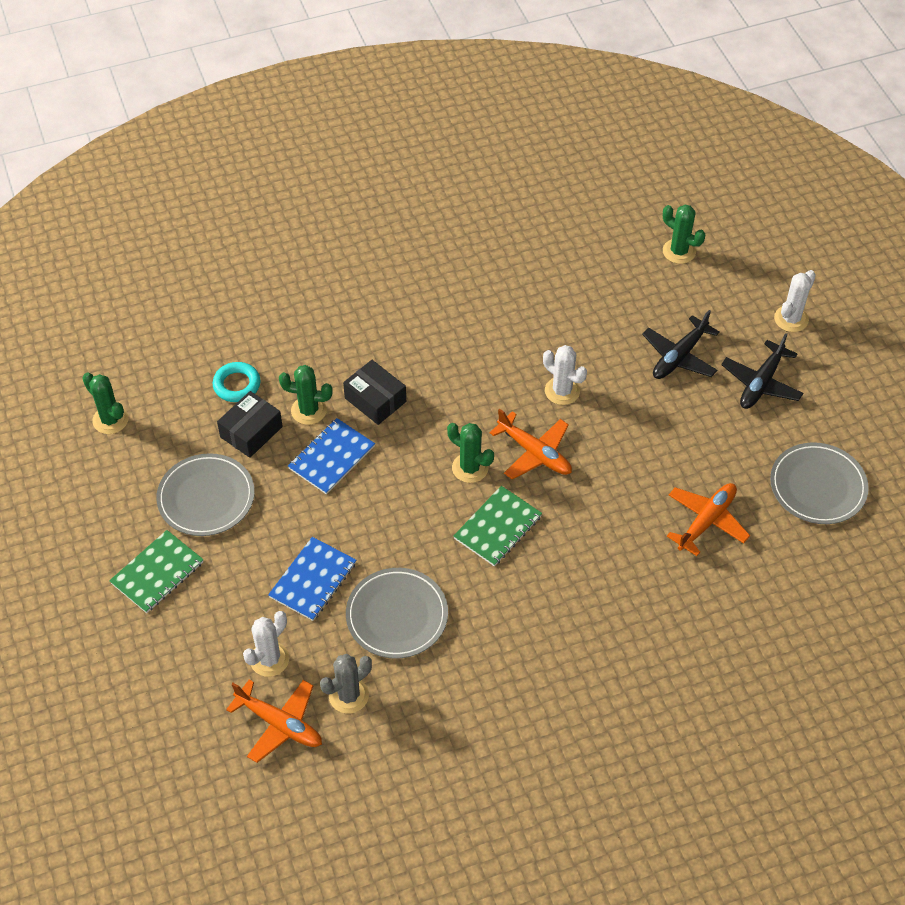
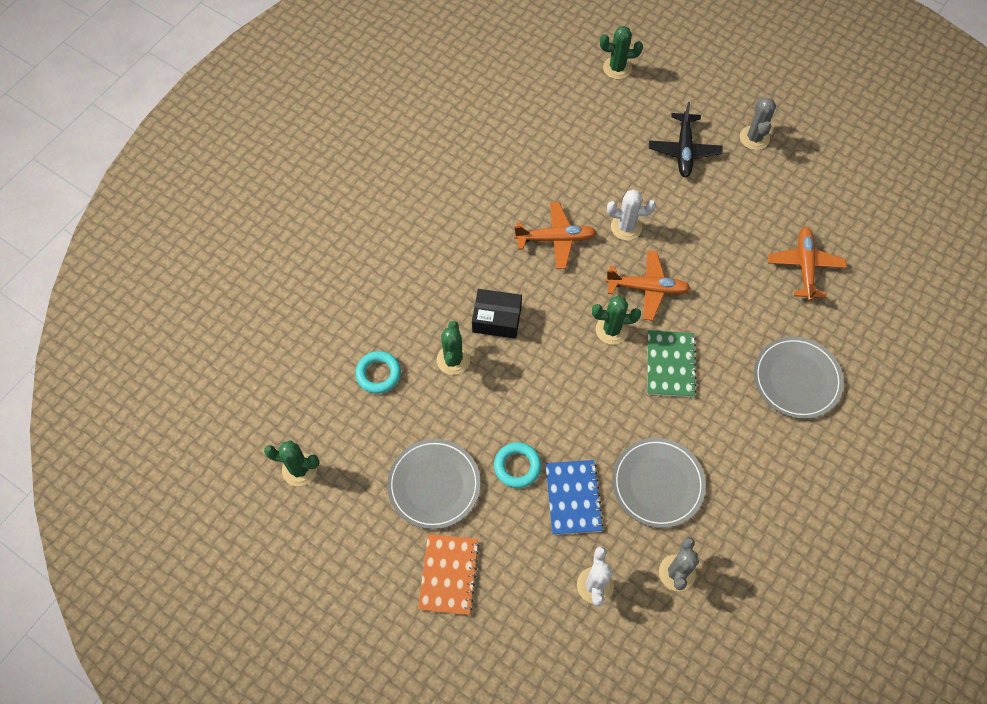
camera: 35 degrees left, 10 degrees up
green notebook [109,530,204,613] -> orange notebook [418,534,480,615]
black box [217,391,283,458] -> none
orange plane [226,680,322,763] -> orange plane moved to [514,202,597,269]
green cactus [279,365,333,425] -> green cactus turned 60 degrees counterclockwise [437,321,470,375]
blue notebook [288,418,375,495] -> none
black plane [721,333,803,409] -> grey cactus [740,97,776,150]
grey plate [770,442,869,524] -> grey plate moved to [754,337,844,419]
white cactus [774,270,816,332] -> none
none -> turquoise ring [494,442,541,488]

